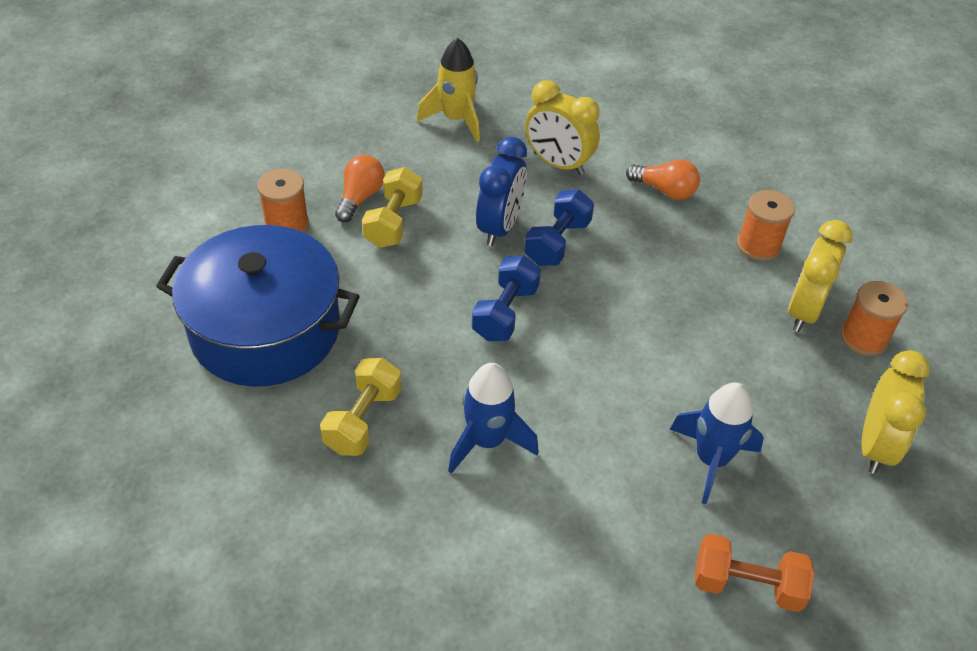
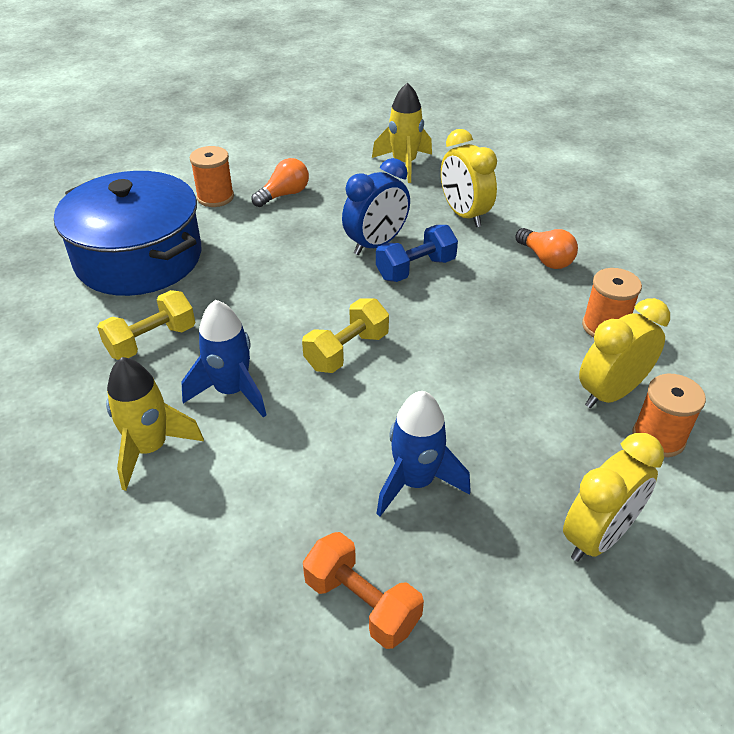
camera: 30 degrees right, 5 degrees down
yellow dumbbell [362,167,423,248] -> yellow dumbbell moved to [302,298,389,373]
blue dumbbell [472,255,541,341] -> none
none -> yellow rocket [106,357,204,491]

